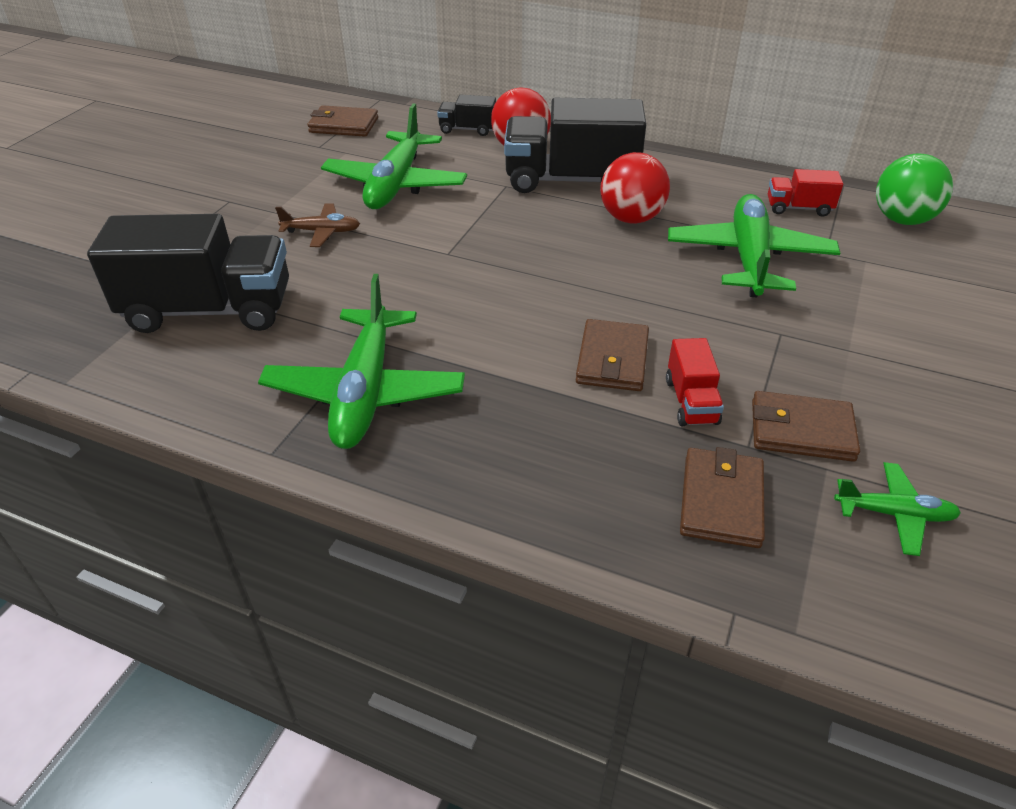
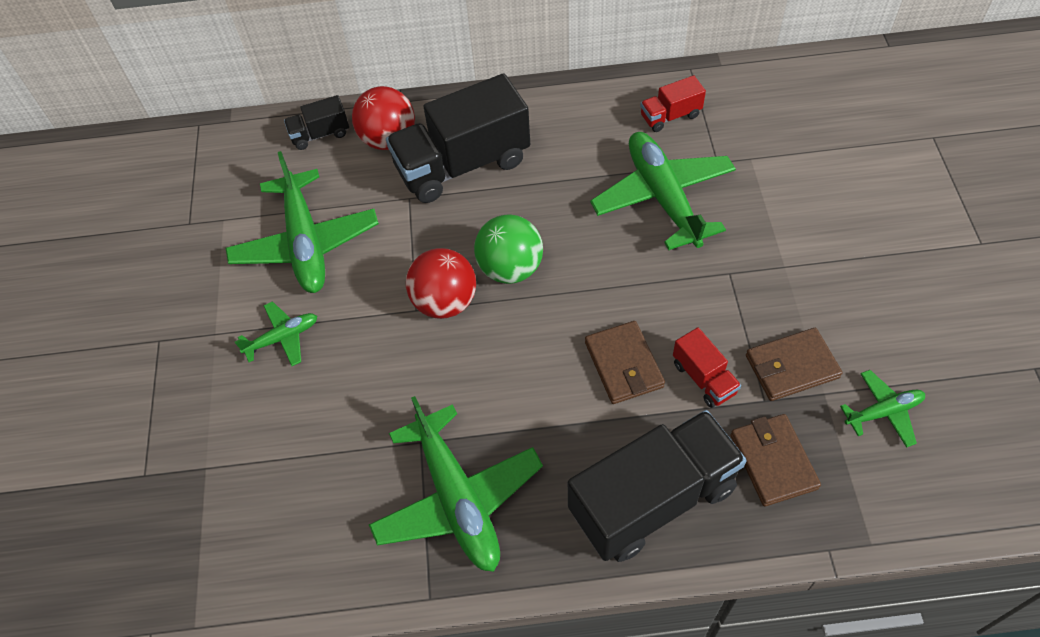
camera: 25 degrees left, 15 degrees up
black truck [87,214,289,333] -> black truck moved to [568,410,747,562]
brown plane [275,204,360,247] -> green plane [235,301,317,366]
brown wallet [308,105,378,137] -> none
red ball [600,152,670,224] -> red ball moved to [406,248,476,319]
green ball [876,154,953,225] -> green ball moved to [474,214,543,284]

